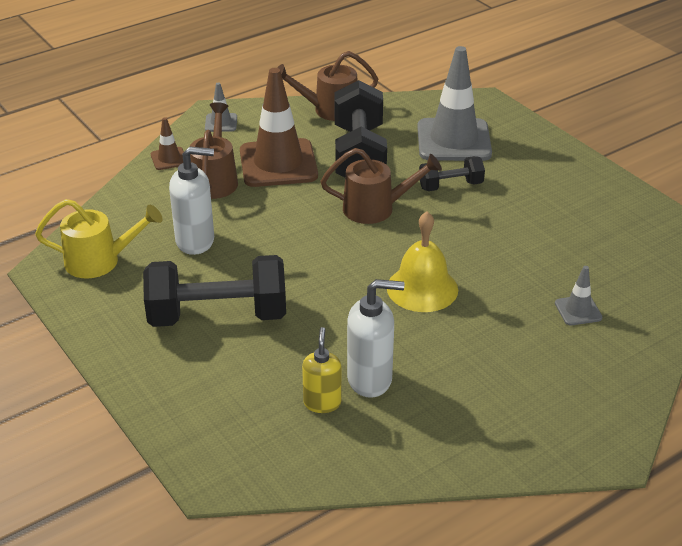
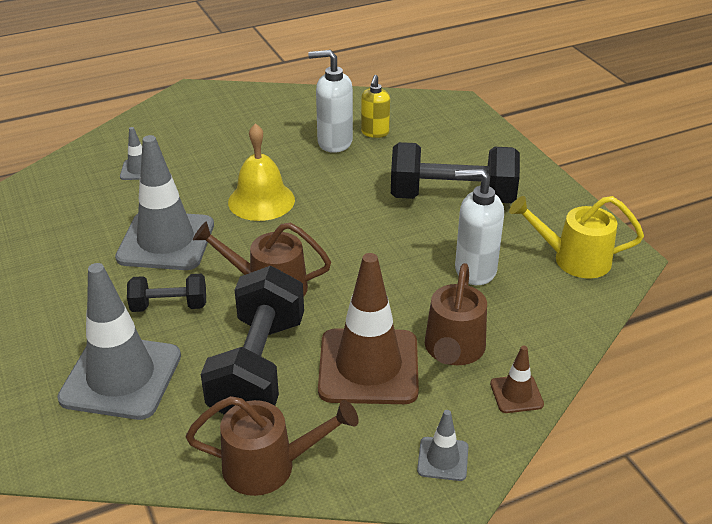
camera: 170 degrees left, 0 degrees up
none -> grey traffic cone [115,135,214,270]

